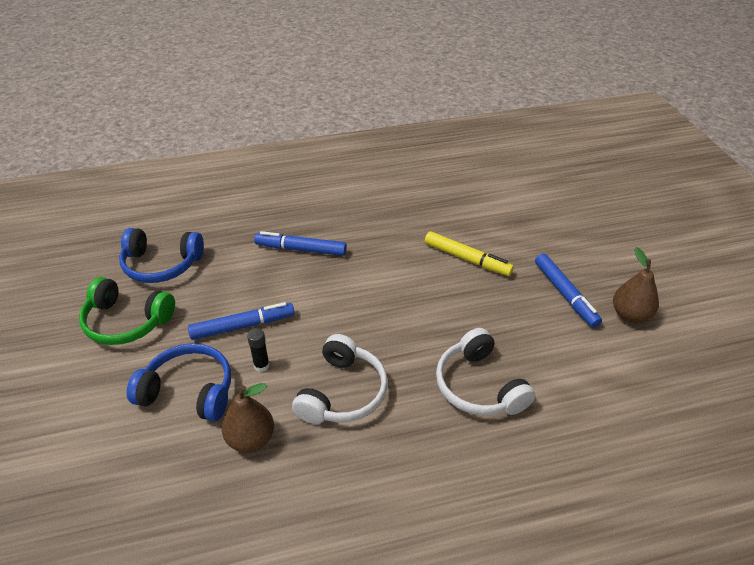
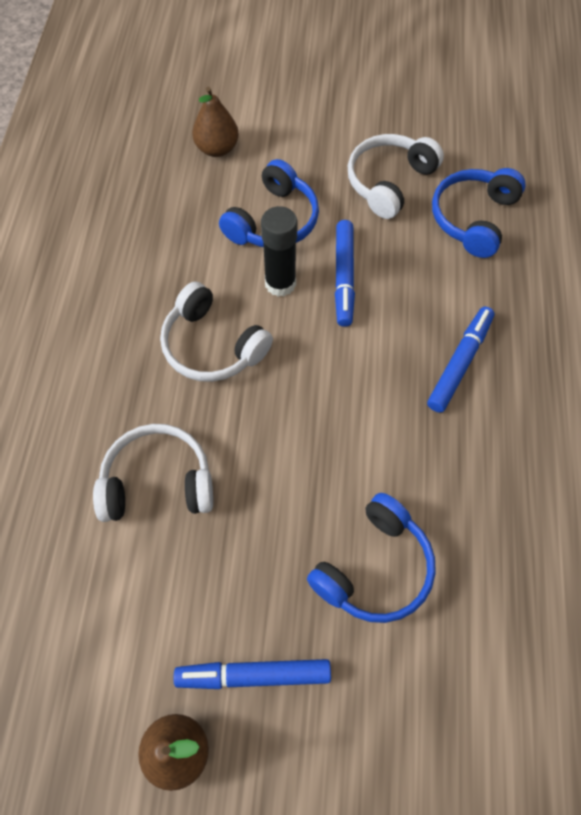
camera: 110 degrees right, 20 degrees up
green headphones [79,277,175,345] -> white headphones [348,134,444,219]
brown pear [222,383,274,452] -> brown pear moved to [192,87,239,157]
black glue stick [247,328,270,372] -> black glue stick [261,206,297,297], size x1.84
yellow marker [425,232,514,276] -> blue headphones [307,493,436,623]

